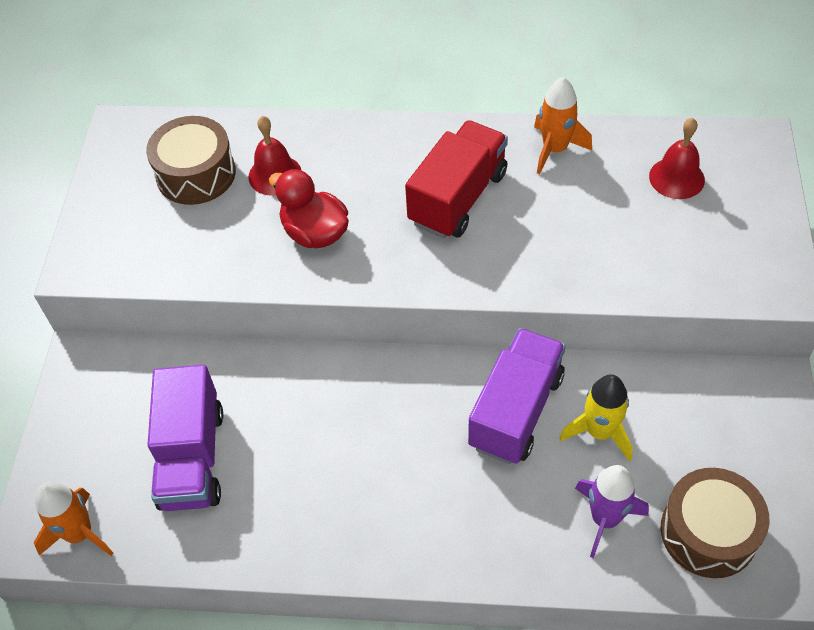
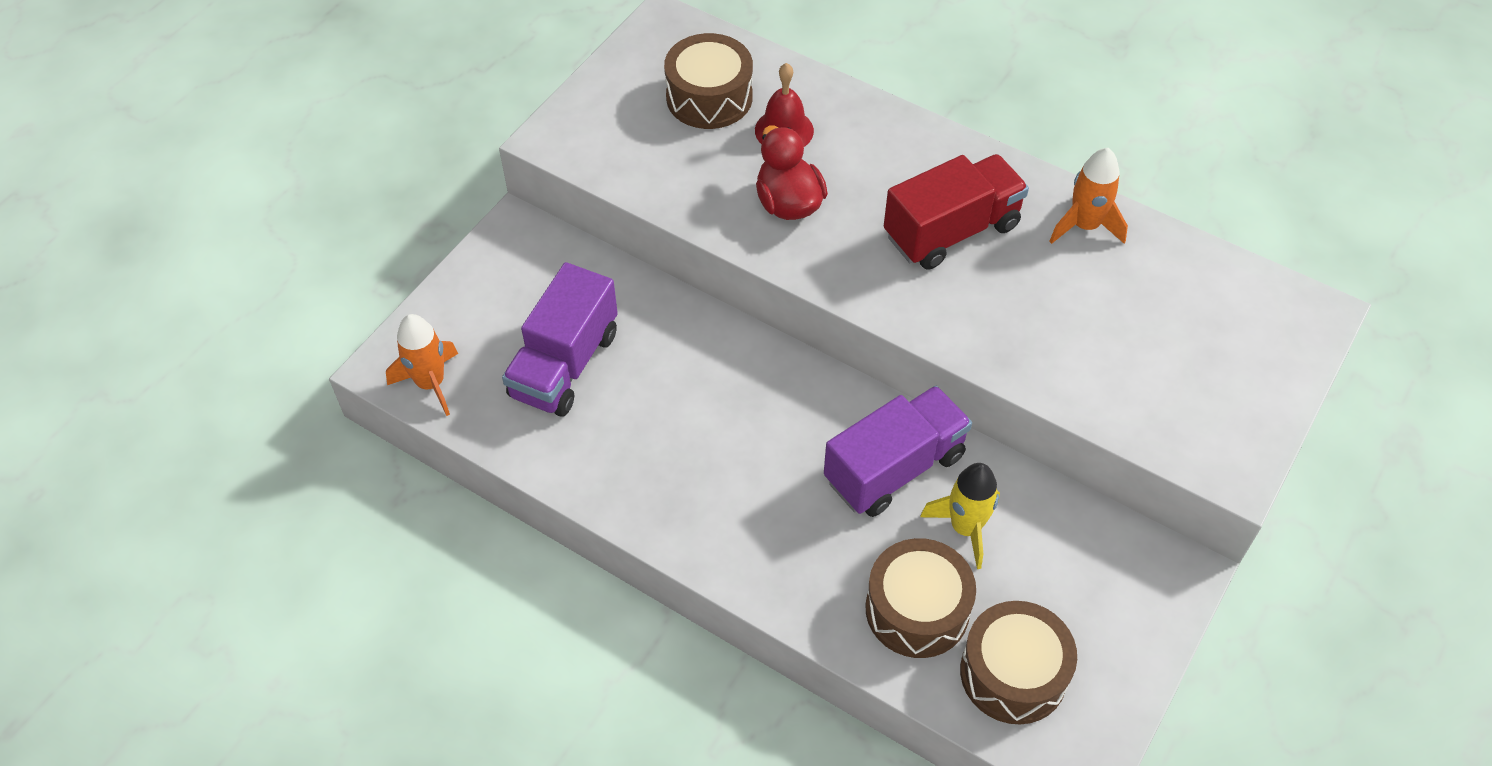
camera: 25 degrees right, 0 degrees up
purple rocket [575,465,649,558] -> brown drum [865,538,976,658]
red bell [649,118,705,199] -> none

